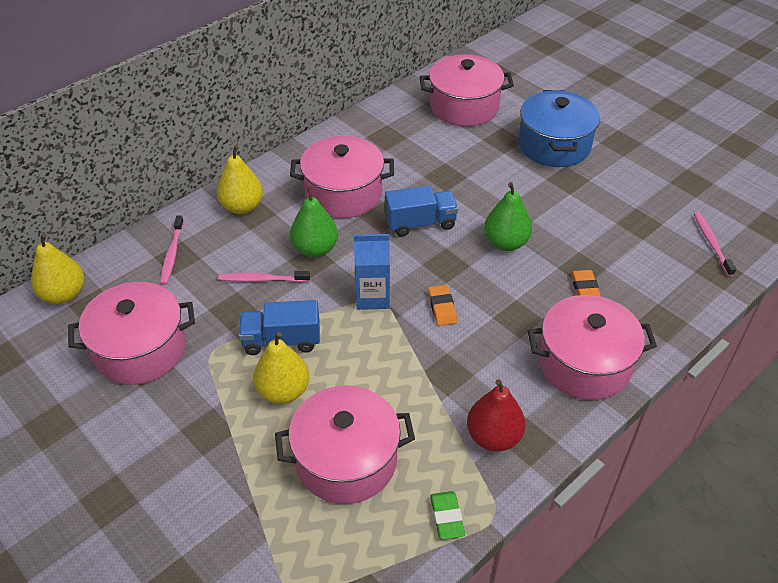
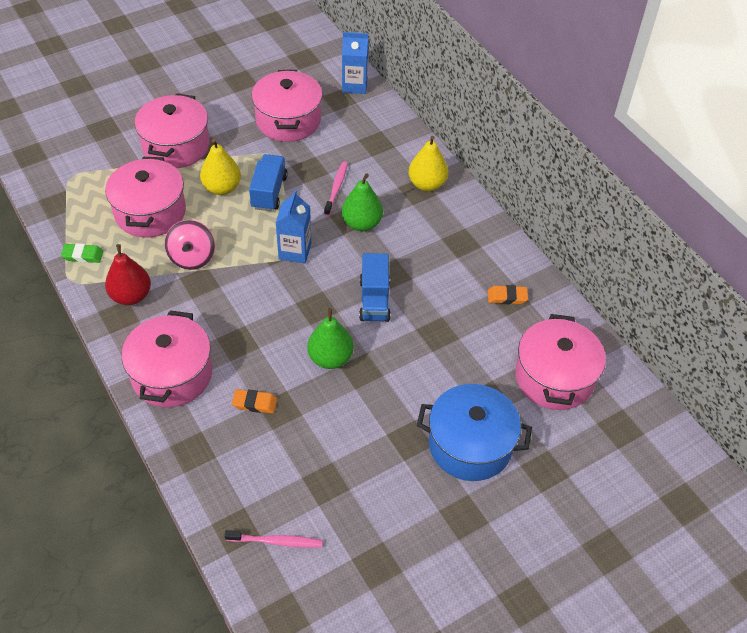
camera: 100 degrees right, 5 degrees up
yellow pear [31,233,84,304] -> blue carton [342,32,369,94]
pink toothbrush [160,215,184,285] -> none
pink pot [290,136,394,218] -> pink pot moved to [135,93,209,168]
orange eraser [428,285,457,326] -> orange eraser moved to [488,285,528,304]
none -> pink spinning top [164,220,215,270]

